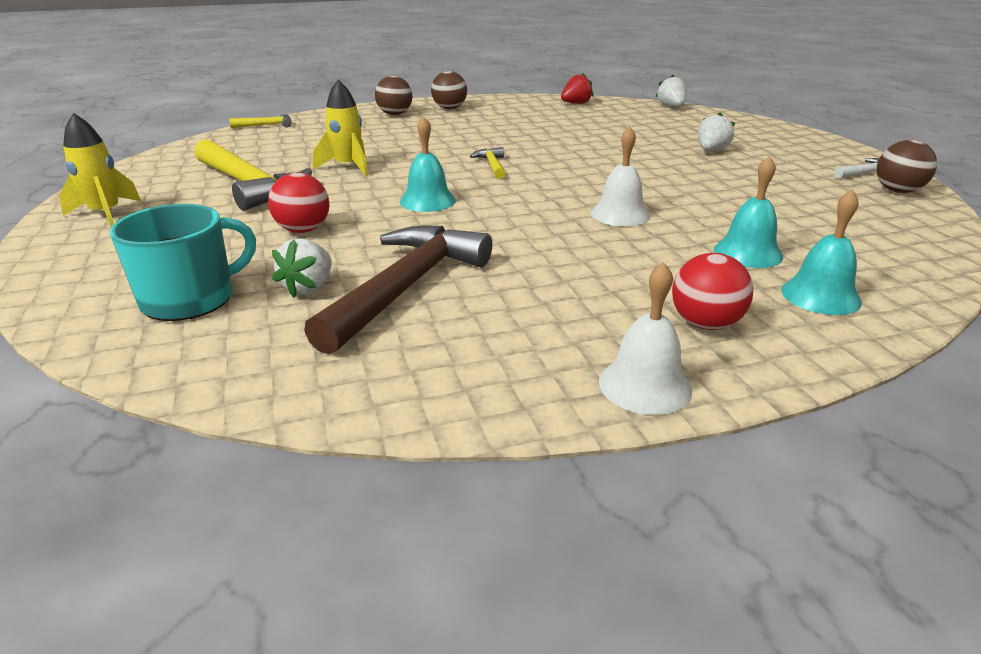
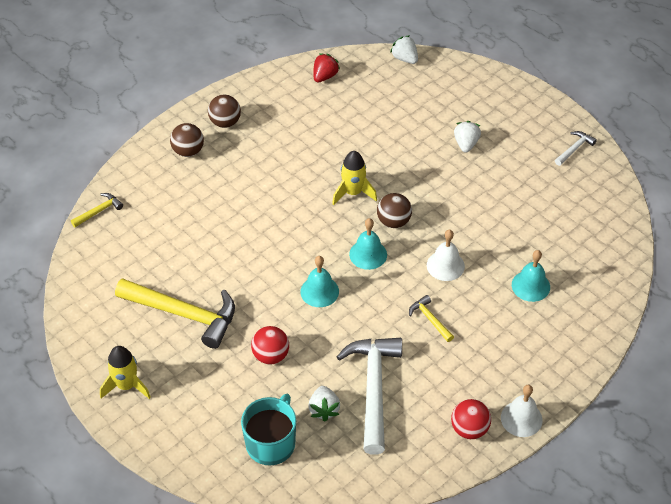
camera: 25 degrees left, 20 degrees up
brown hammer [304,226,492,355] -> white hammer [337,338,402,455]
yellow rocket [313,80,368,176] -> yellow rocket moved to [332,151,377,205]
yellow hammer [470,147,506,179] -> yellow hammer moved to [409,295,454,342]
red ball [672,253,753,330] -> red ball moved to [451,399,491,439]
turquoise bell [781,189,862,315] -> turquoise bell moved to [349,218,387,270]
brown ball [877,140,937,193] -> brown ball moved to [377,193,412,228]

